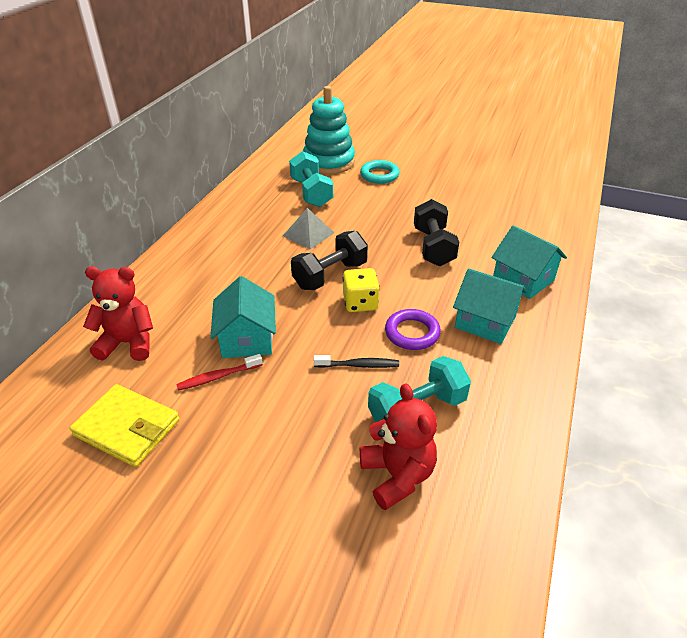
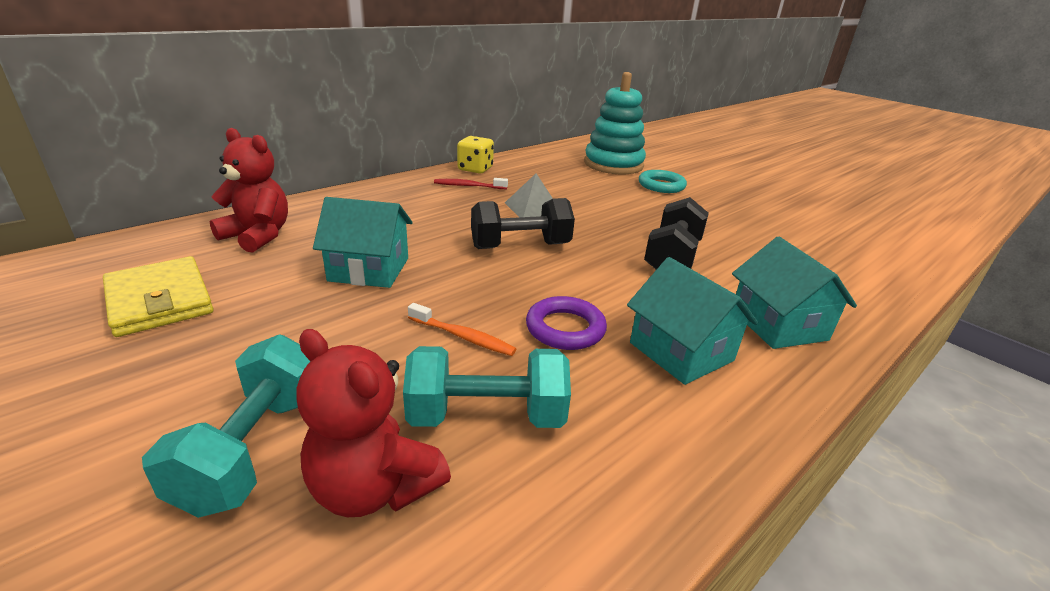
camera: 25 degrees right, 10 degrees down
red toothbrush [176,354,263,391] -> red toothbrush moved to [434,178,508,189]
turquoise house [210,276,276,358] -> turquoise house turned 75 degrees clockwise [313,197,412,288]
turquoise dumbbell [289,151,333,207] -> turquoise dumbbell moved to [142,334,310,518]
black toothbrush [314,355,399,368] -> orange toothbrush [408,303,516,356]
yellow dice [343,268,380,312] -> yellow dice moved to [457,136,494,173]
red teddy bear [360,383,437,510] -> red teddy bear turned 120 degrees clockwise [296,329,451,517]

